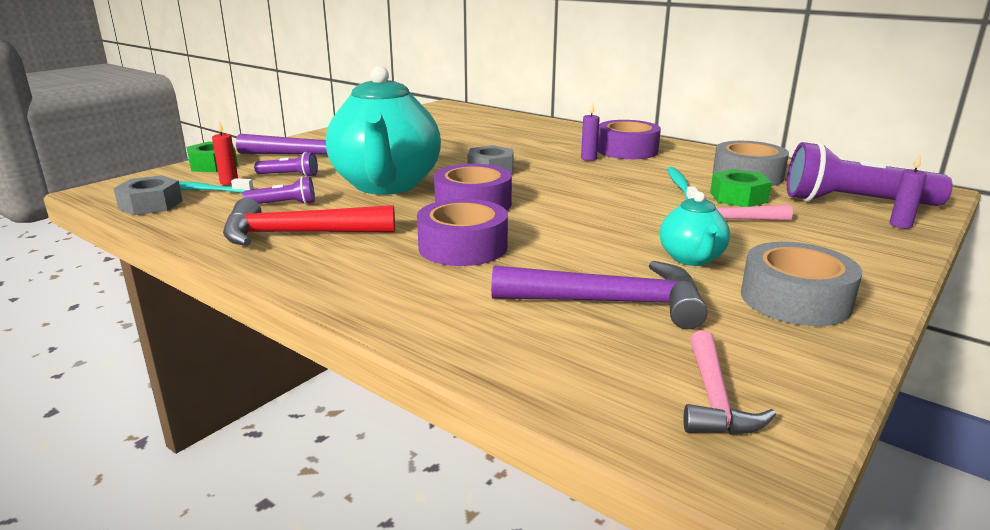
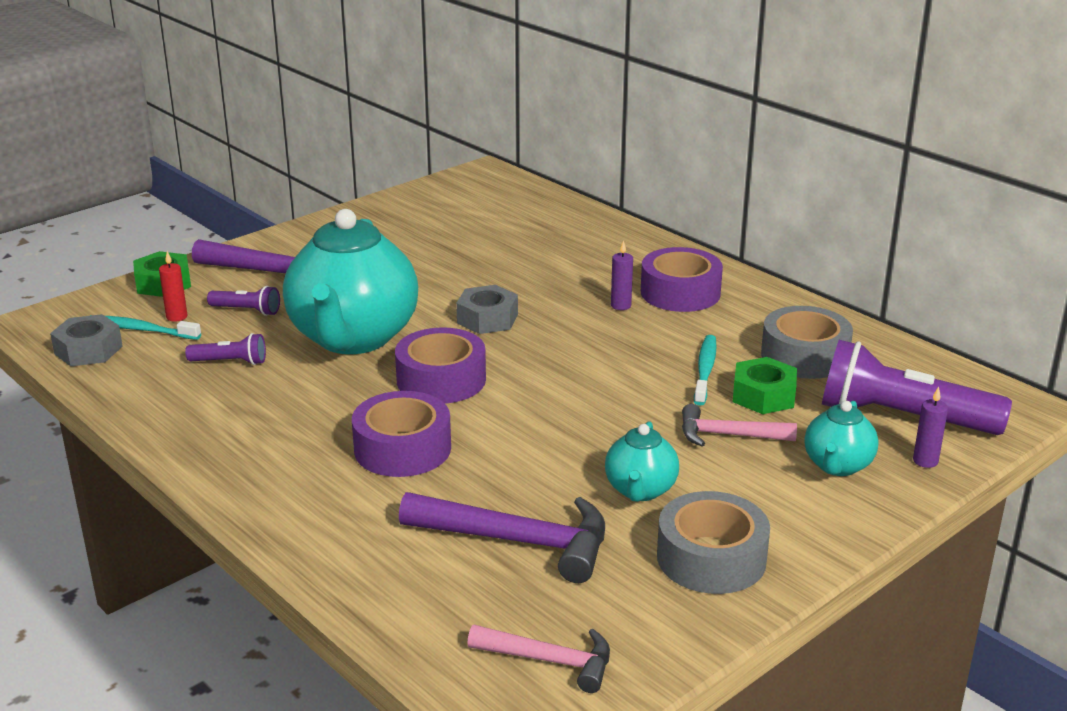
camera: 10 degrees right, 5 degrees up
red hammer [223,198,395,246] -> none
pink hammer [683,330,776,435] -> pink hammer turned 90 degrees counterclockwise [467,625,610,693]
none -> turquoise teapot [804,401,879,476]

